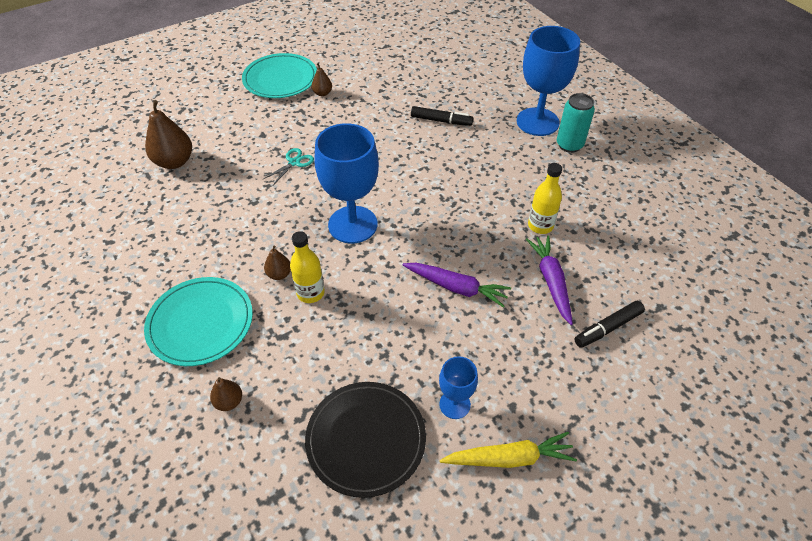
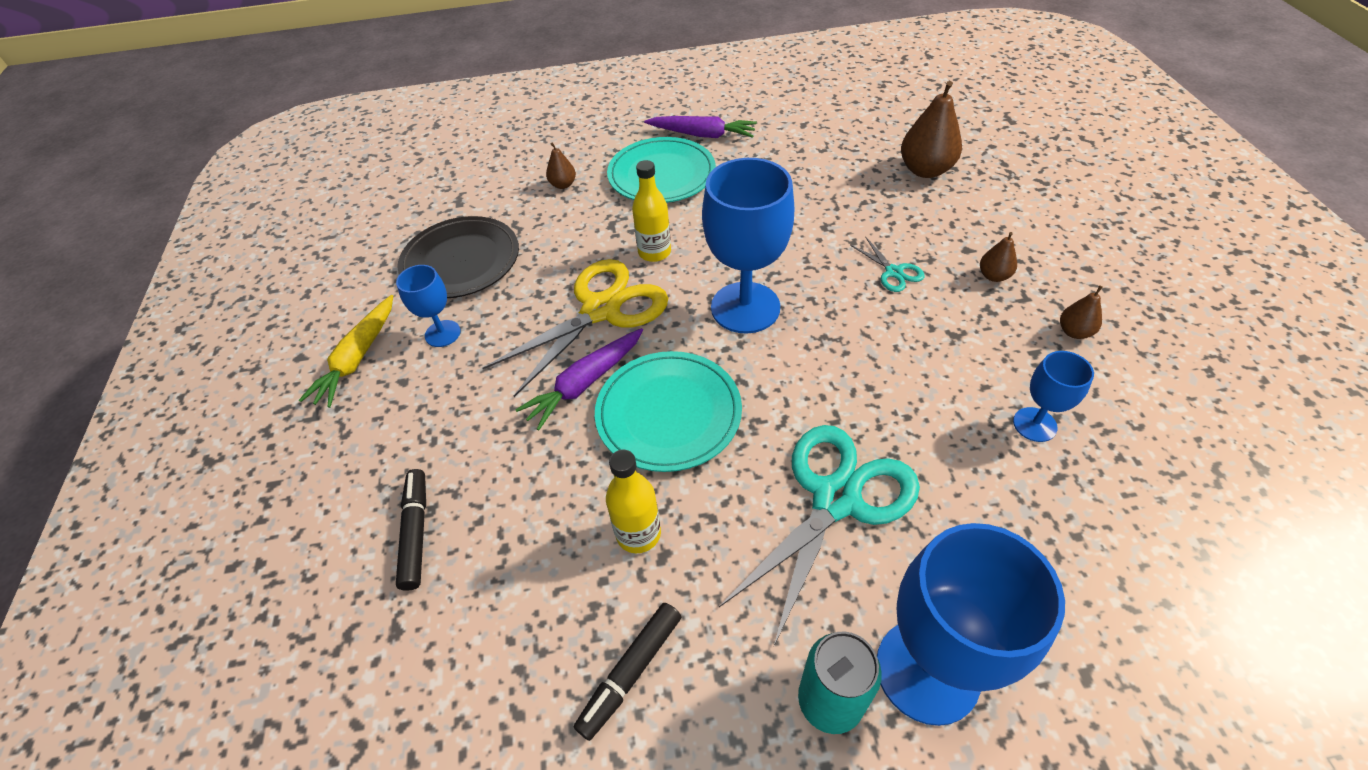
camera: 115 degrees right, 0 degrees up
turquoise plate [242,53,317,98] -> turquoise plate moved to [595,351,742,472]
brown pear [264,245,291,280] -> brown pear moved to [980,232,1017,282]
black marker [411,106,473,126] -> black marker moved to [574,603,682,741]
purple carrot [526,236,573,325] -> purple carrot moved to [644,116,757,138]
none -> yellow scissors [483,259,668,397]
none -> turquoise scissors [719,425,920,646]
none -> blue goblet [1013,351,1094,442]

